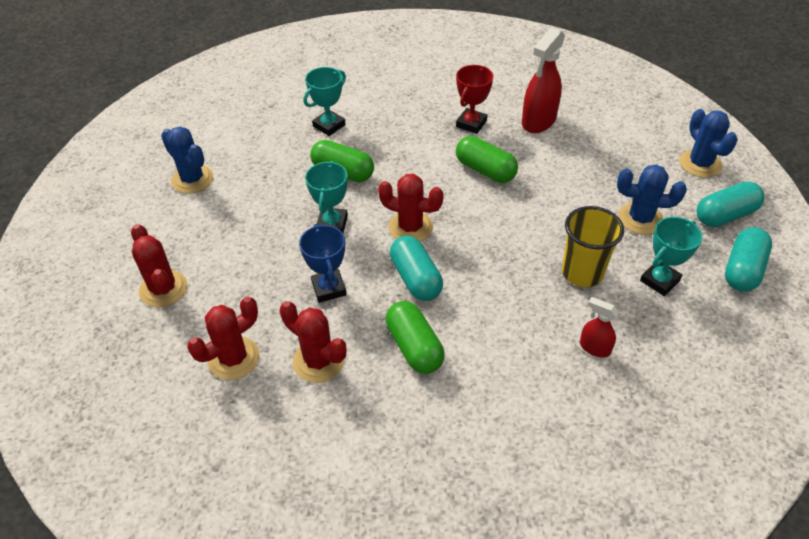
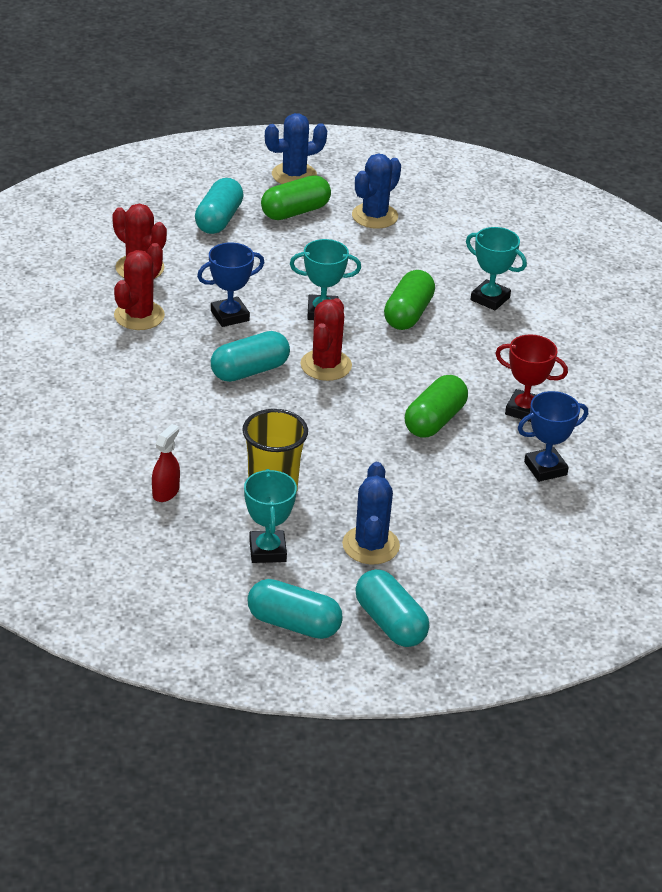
camera: 80 degrees right, 10 degrees down
red cactus [131,224,187,307] -> turquoise capsule [195,178,244,234]
green capsule [386,301,445,374] -> green capsule moved to [261,175,331,220]
red spray bottle [522,28,565,133] -> blue trophy [518,391,588,482]
turquoise trophy [640,217,702,296] -> turquoise trophy turned 45 degrees clockwise [244,469,297,563]
blue cactus [679,109,738,178] -> blue cactus moved to [265,113,327,184]

